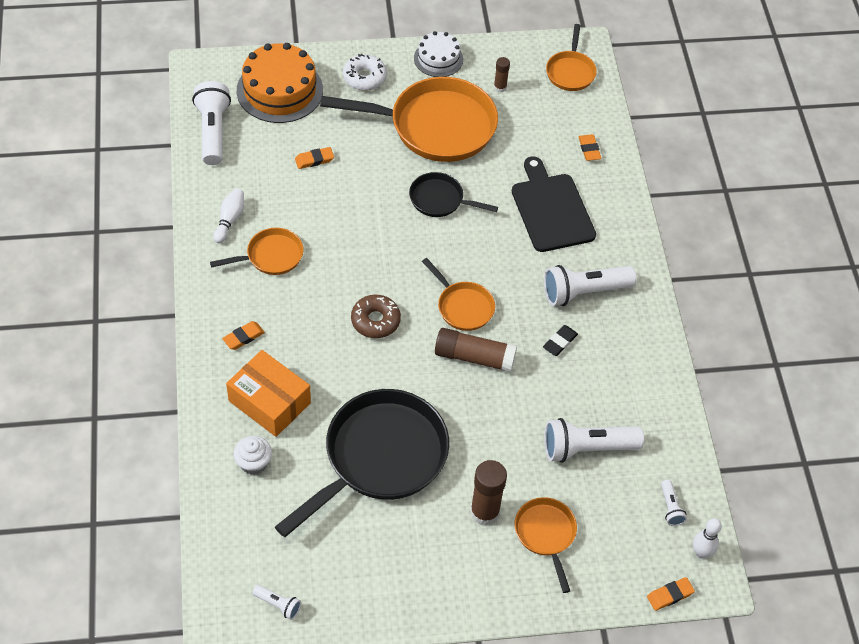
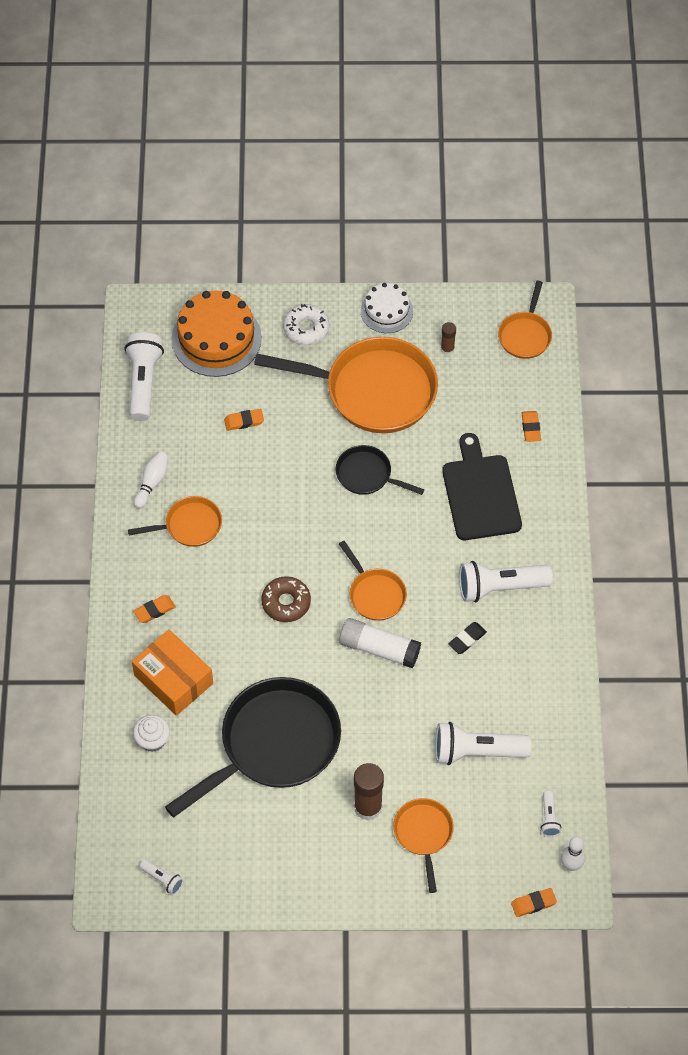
camera: 10 degrees right, 5 degrees up
brown glue stick [435,328,517,373] -> white glue stick [339,618,421,668]

